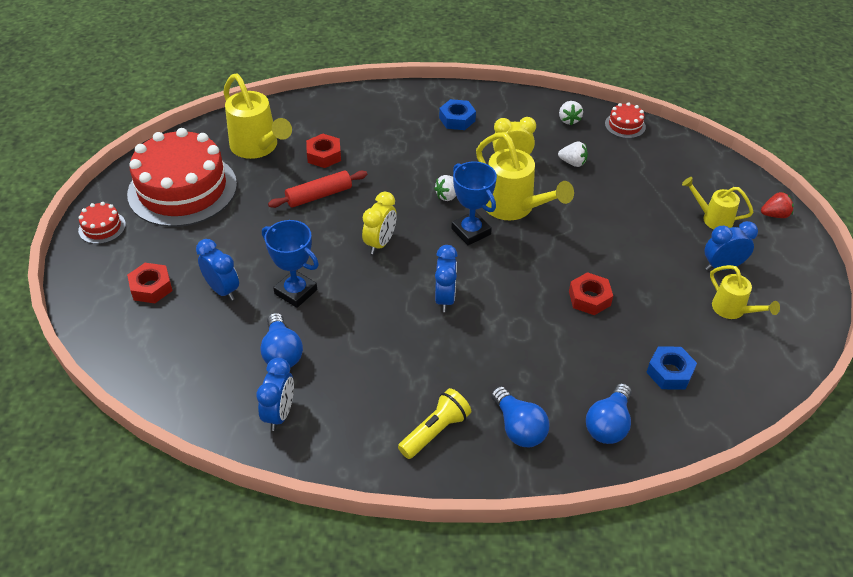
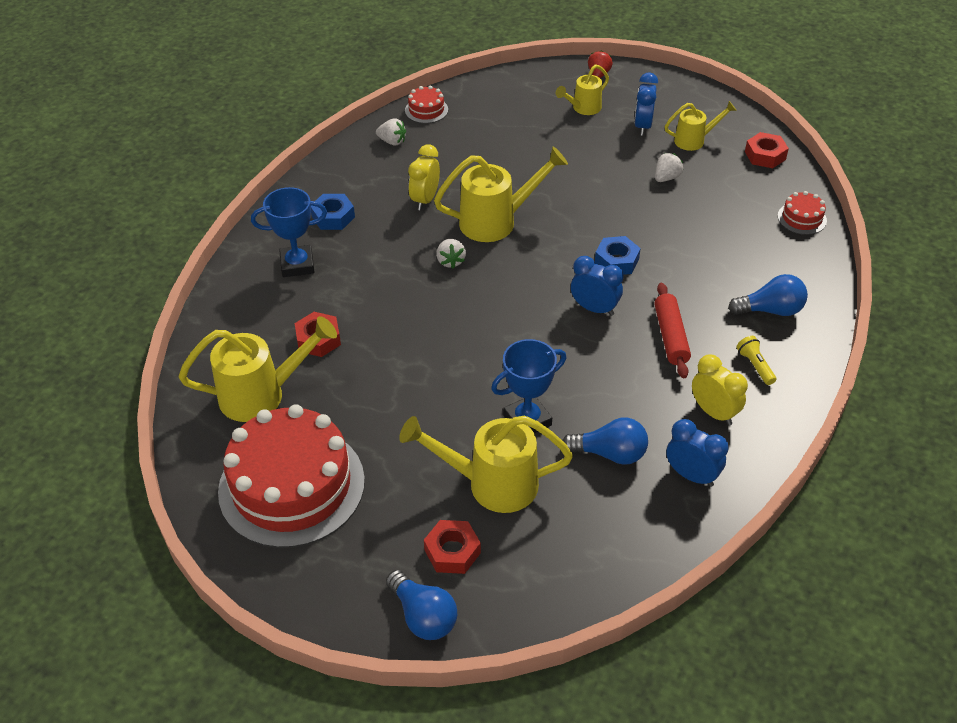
camera: 65 degrees left, 0 degrees up
red cake [78,202,126,244] -> red cake moved to [778,191,827,235]
blue clock [196,239,239,301] -> yellow watering can [399,416,573,513]
red rolling pin [268,170,367,208] -> red rolling pin moved to [654,283,691,378]
yellow clock [362,192,397,254] -> yellow clock moved to [692,354,748,425]
yellow flashlight [398,388,471,459] -> yellow flashlight [737,336,776,385], size x0.66
blue trophy [451,161,497,245] -> blue trophy moved to [251,187,327,277]
white strawberry [558,141,588,167] -> white strawberry moved to [655,153,683,182]
red nut [569,272,613,315] -> red nut moved to [745,132,789,168]
blue light bulb [586,383,632,444] -> blue light bulb moved to [386,570,457,640]
blue nut [646,347,697,389] -> blue nut moved to [595,236,641,275]

